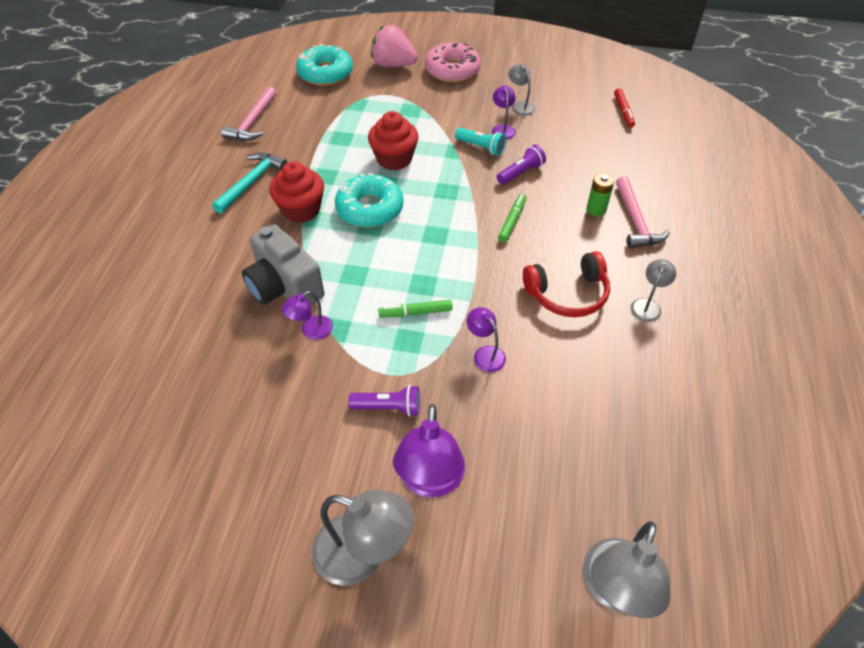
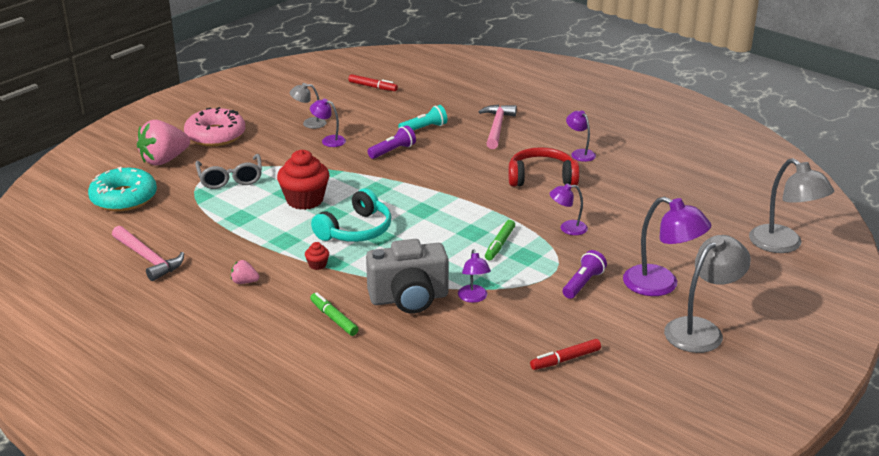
camera: 60 degrees left, 20 degrees down
turquoise hammer [212,152,287,214] -> pink strawberry [231,260,259,284]
red cupcake [270,161,324,223] -> red cupcake [305,242,329,270], size x0.44
turquoise donut [335,173,404,228] -> turquoise headphones [311,188,391,242]
turquoise flashlight [455,128,506,156] -> turquoise flashlight moved to [398,105,447,131]
purple flashlight [497,145,546,185] -> purple flashlight turned 60 degrees clockwise [367,125,416,159]
green marker [498,194,527,242] -> green marker moved to [310,292,359,336]
red headphones [523,251,610,317] -> red headphones turned 105 degrees counterclockwise [508,147,579,186]
green battery [587,173,614,216] -> none
pink hammer [616,176,670,248] -> pink hammer turned 105 degrees counterclockwise [478,105,517,149]
grey lamp [630,259,676,322] -> purple lamp [566,110,596,162]
none -> grey glasses [195,154,262,189]
none -> red marker [530,339,601,370]

